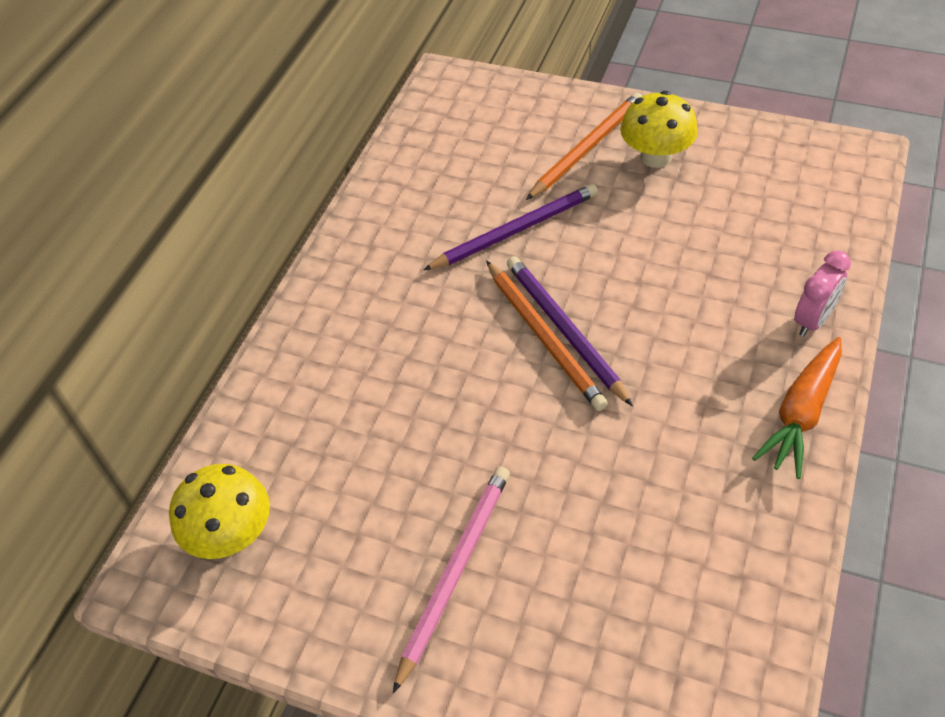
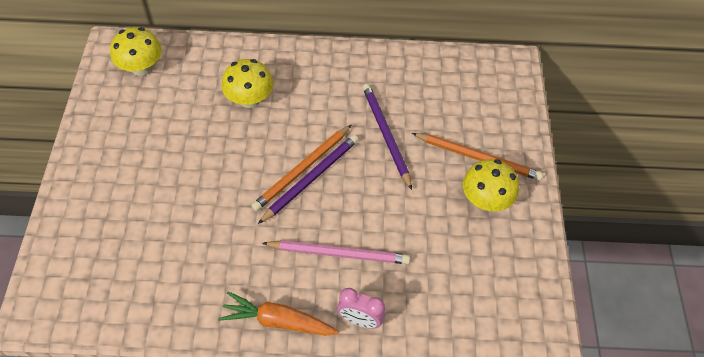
camera: 65 degrees right, 5 degrees up
pink pencil [393,466,510,693] -> pink pencil moved to [262,240,410,264]
purple pencil [423,184,598,270] -> purple pencil turned 150 degrees counterclockwise [362,84,412,190]
none -> yellow mushroom [221,59,273,108]

